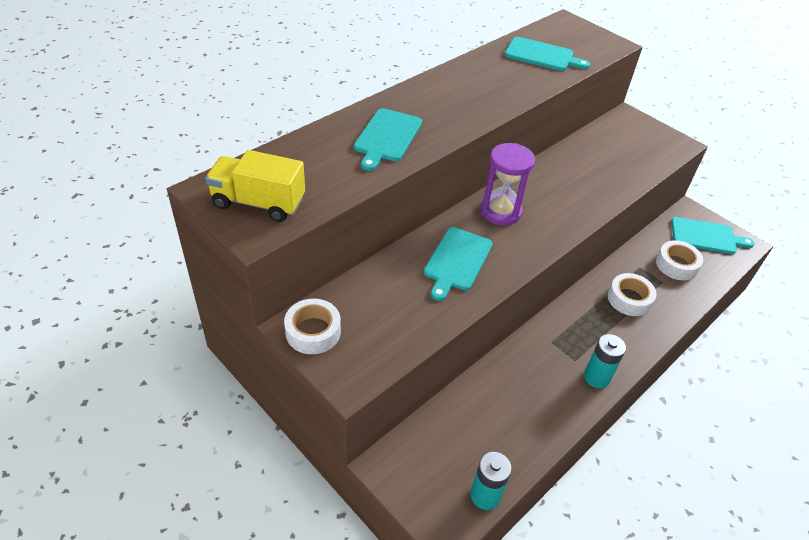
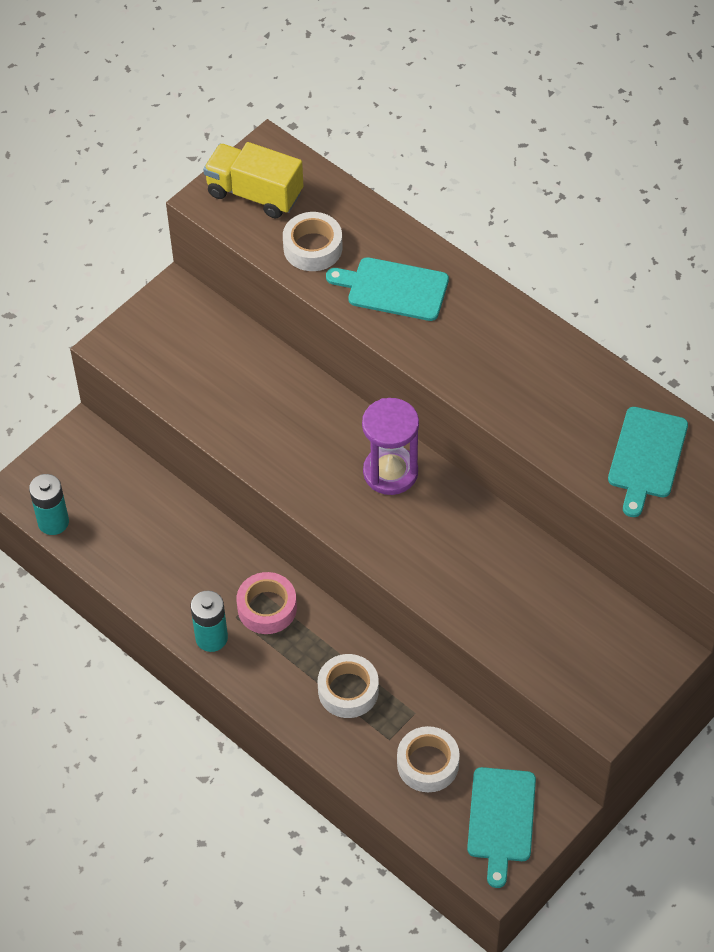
camera: 90 degrees right, 10 degrees up
yellow truck [205,150,305,222] -> yellow truck turned 75 degrees counterclockwise [203,142,303,218]
white tape [284,299,341,354] -> white tape moved to [283,212,342,271]
turquoise cutting board [424,227,493,301] -> none
none -> pink tape [237,572,297,634]

